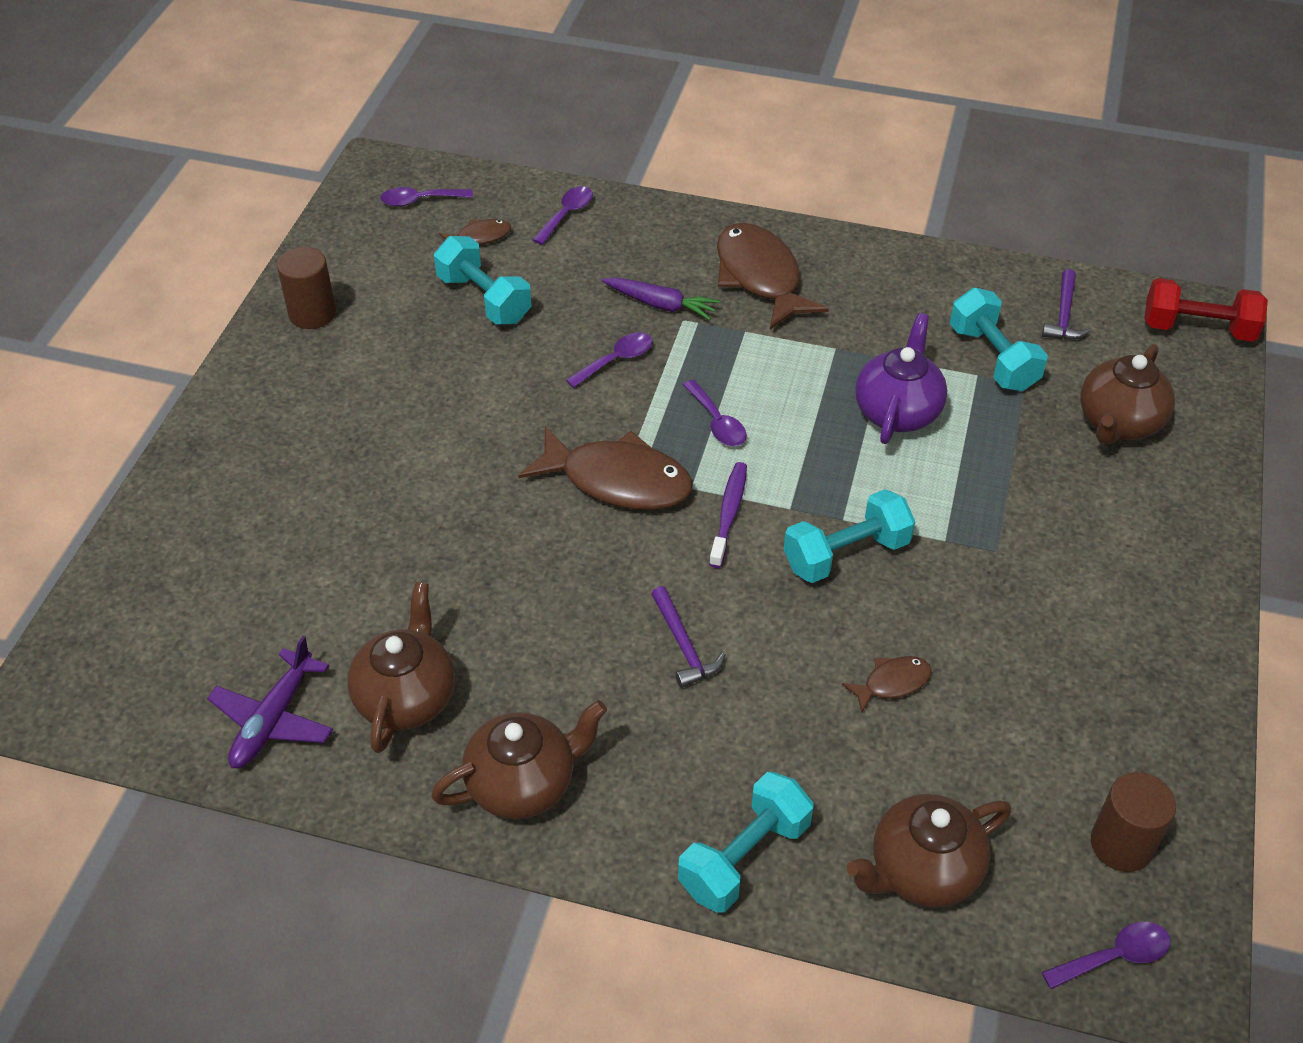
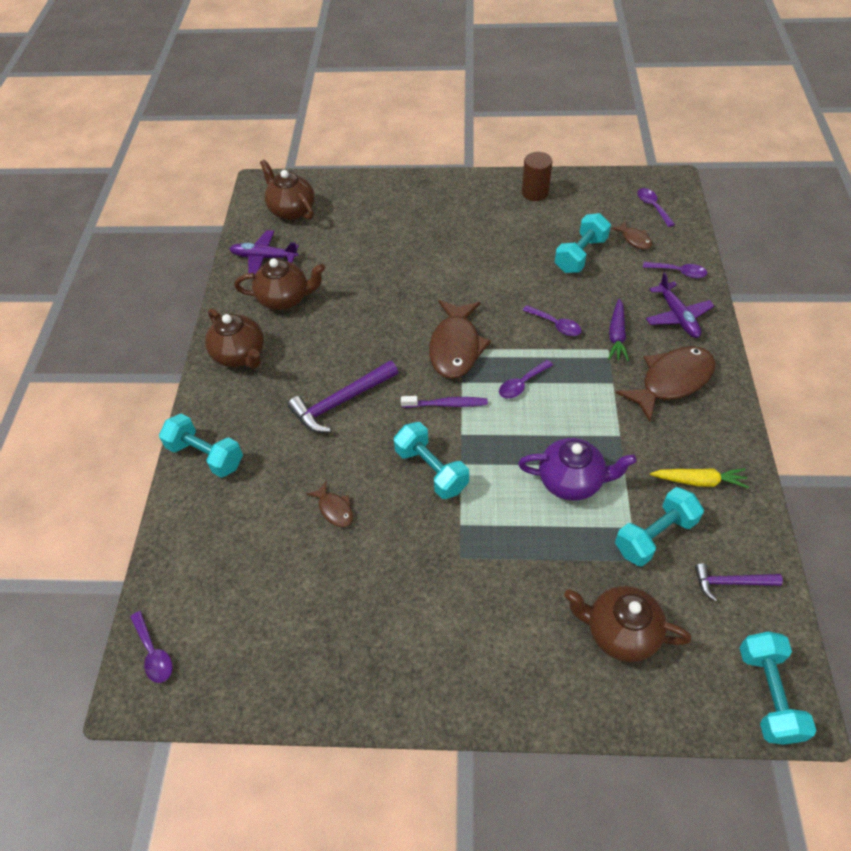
camera: 80 degrees right, 5 degrees up
purple hammer [651,586,725,688] -> purple hammer [288,360,398,433], size x1.65
brown teapot [847,794,1011,908] -> brown teapot moved to [260,160,314,220]
brown cylinder [1091,772,1176,872] -> none
red dumbbell [1144,278,1268,342] -> turquoise dumbbell [739,631,816,745]
none -> purple plane [646,272,714,338]
none -> yellow carrot [650,468,749,488]

